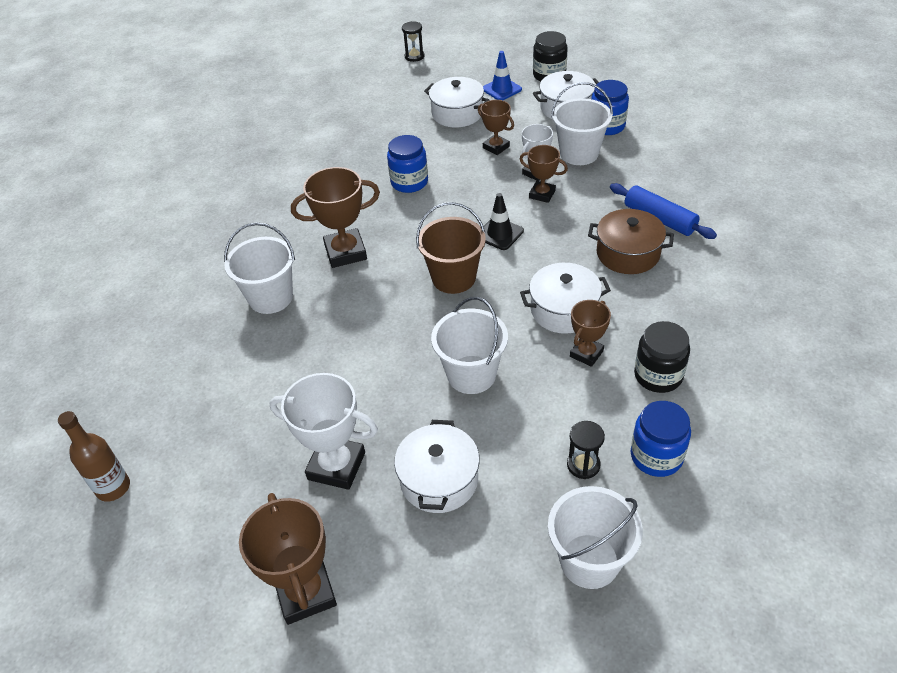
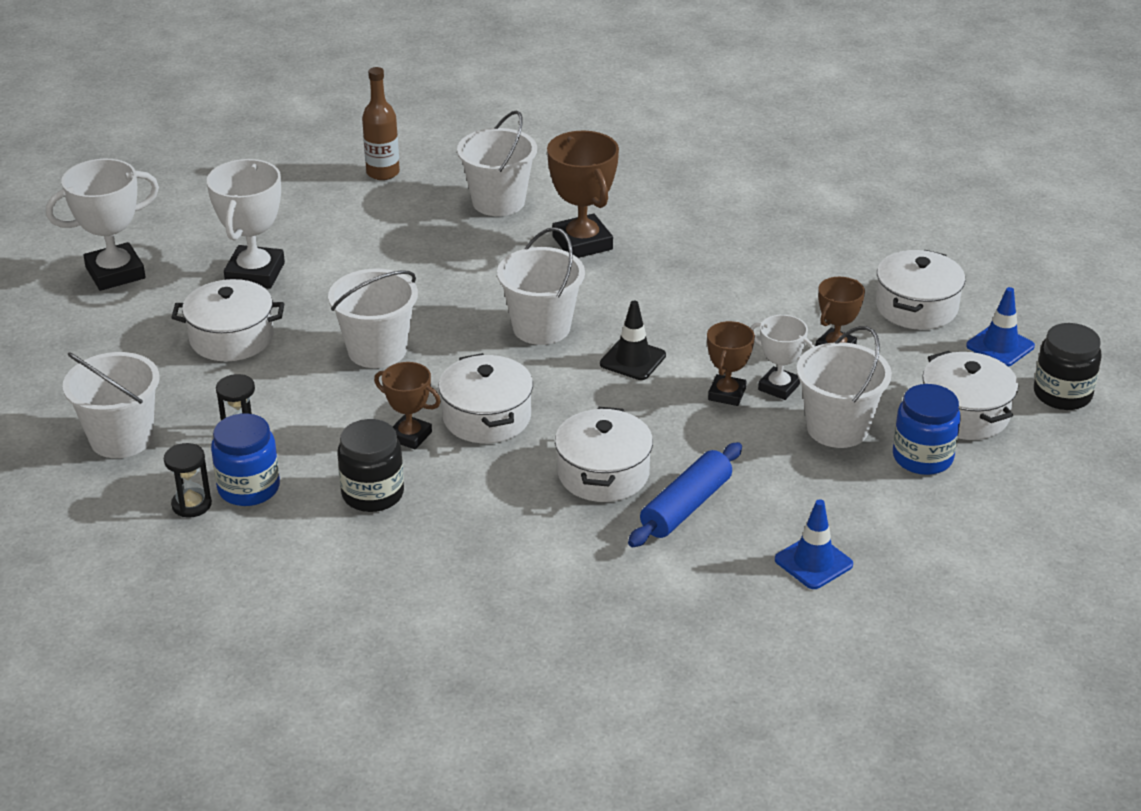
camera: 80 degrees right, 10 degrees down
brown bottle [58,411,130,502] -> brown bottle moved to [362,67,400,180]
brown trophy [239,493,337,625] -> white trophy [46,159,159,291]
blue jar [387,135,428,193] -> none
black hourglass [402,21,424,62] -> black hourglass moved to [164,443,212,518]
brown bucket [416,202,486,294] -> white bucket [497,227,585,345]
brown pot [588,209,674,274] -> white pot [555,407,653,502]
none -> blue traffic cone [775,499,853,589]

